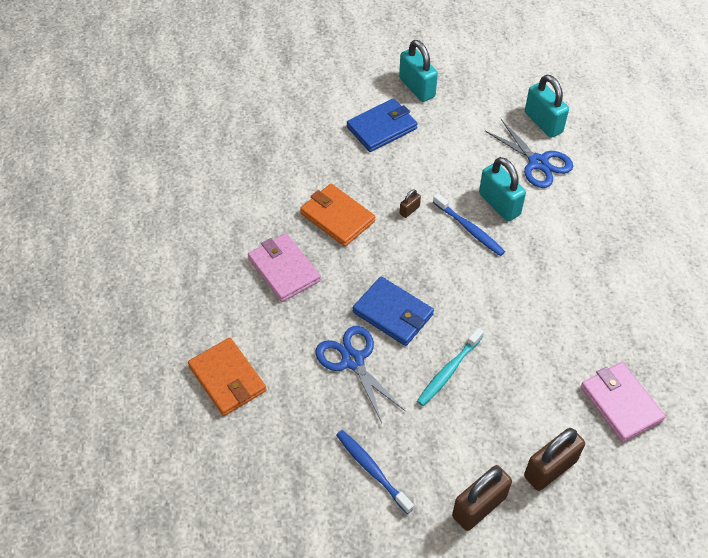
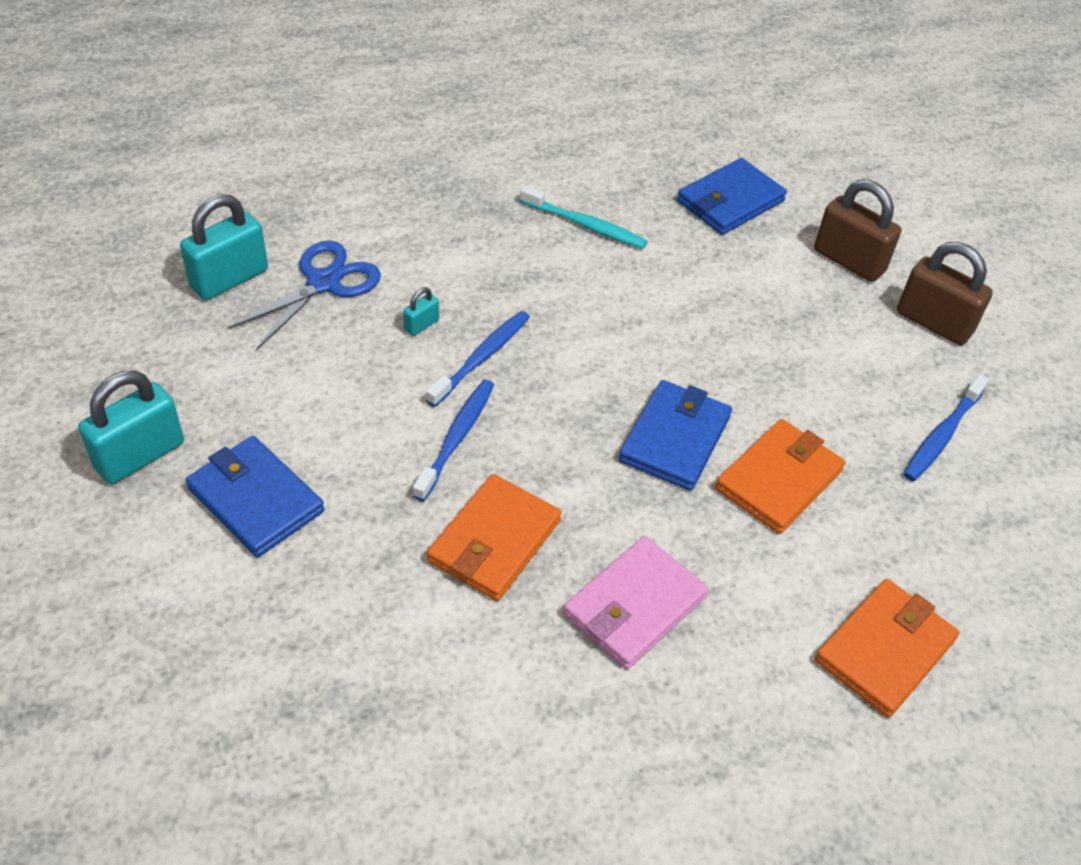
camera: 105 degrees left, 5 degrees down
blue scissors [315,326,405,423] -> orange wallet [715,419,845,534]
brown padlock [400,189,421,218] -> blue toothbrush [413,380,494,501]
turquoise toothbrush [417,328,484,406] -> turquoise toothbrush moved to [520,185,647,249]
turquoise padlock [479,157,526,221] -> turquoise padlock [403,287,439,336], size x0.47
pink wallet [581,362,666,442] -> blue wallet [677,158,787,235]

